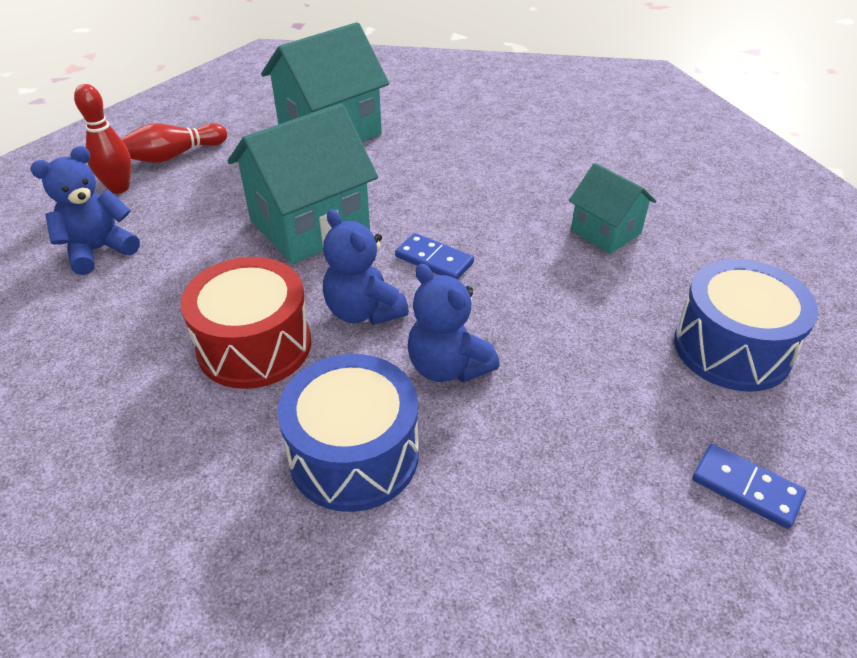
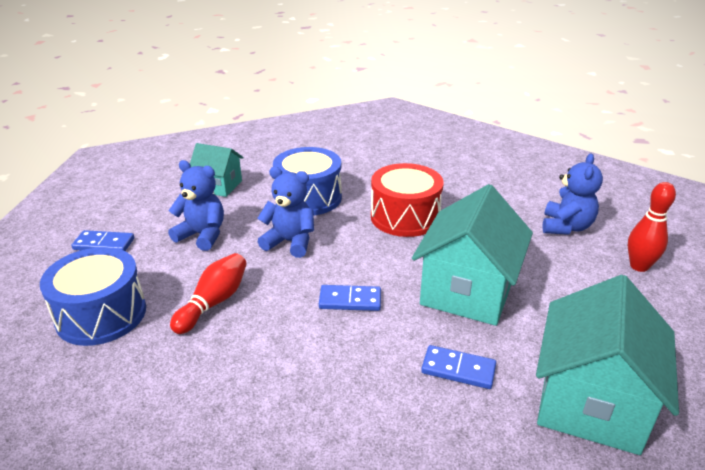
camera: 150 degrees right, 10 degrees down
red bowling pin [121,123,227,163] -> red bowling pin moved to [170,253,247,334]
blue teddy bear [323,209,409,325] -> blue teddy bear moved to [168,160,224,251]
turquoise house [569,163,656,254] -> turquoise house moved to [190,143,244,197]
none -> blue domino [421,345,496,389]

